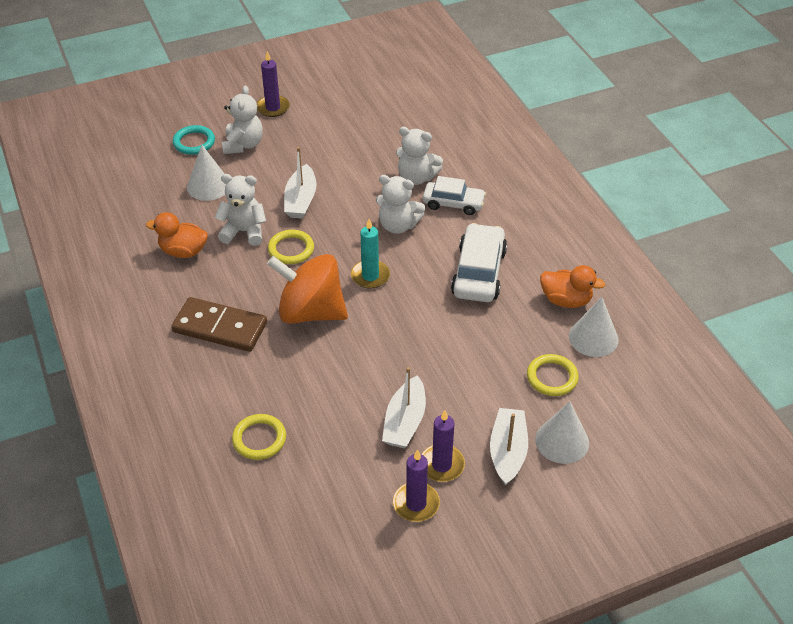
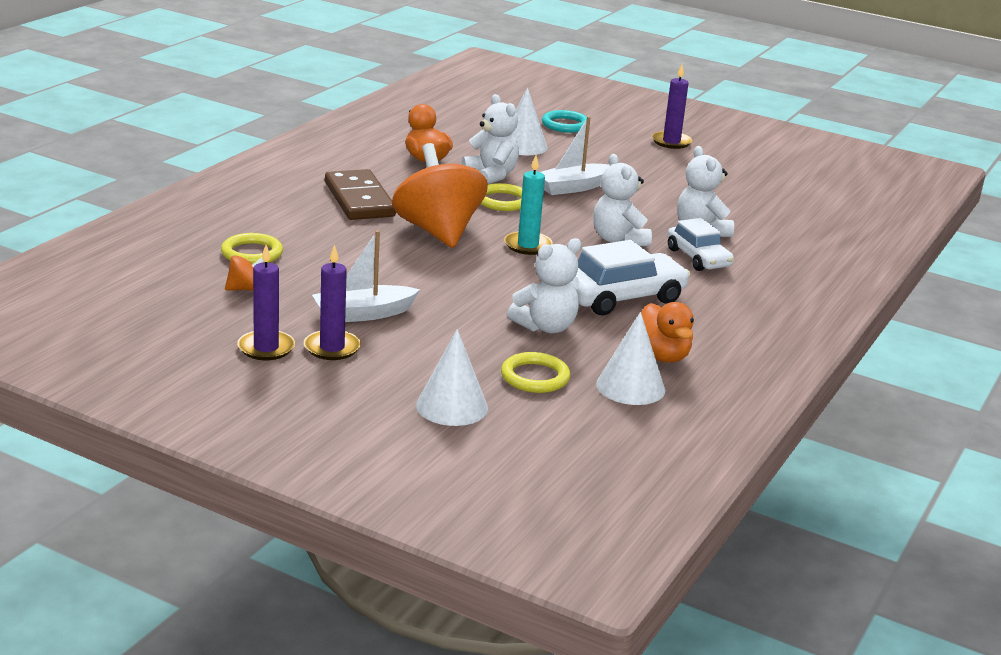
camera: 50 degrees right, 20 degrees down
white teddy bear [222,86,263,154] -> white teddy bear moved to [507,238,581,333]
white boat [490,408,528,486] -> none
none -> orange spinning top [225,255,265,291]

